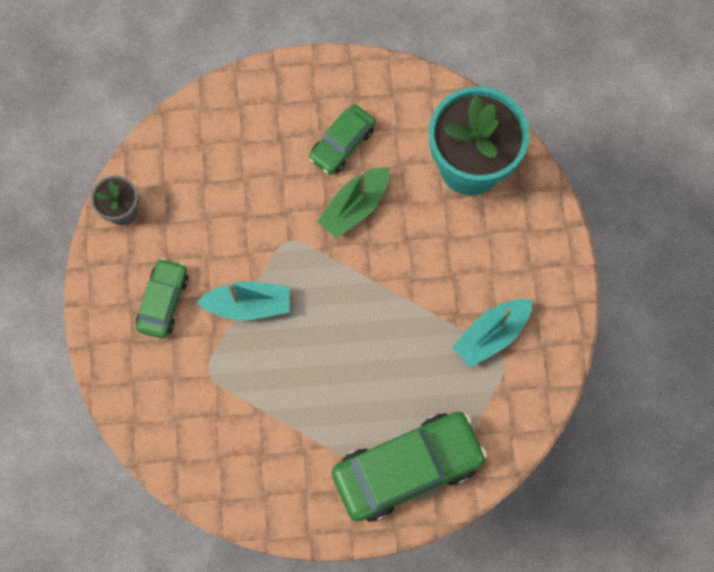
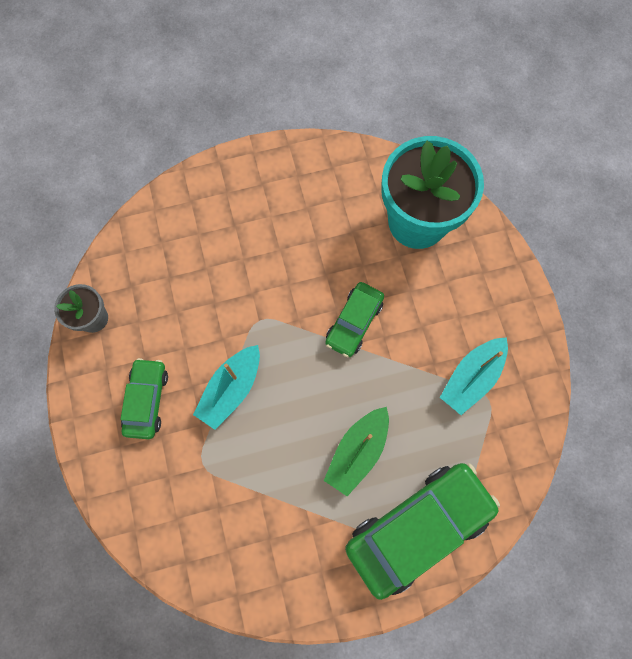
camera: 10 degrees left, 0 degrees up
turquoise boat [196,281,290,320] -> turquoise boat turned 135 degrees clockwise [193,345,260,430]
green car [309,104,376,175] -> green car moved to [325,282,384,357]
green boat [317,167,389,239] -> green boat moved to [324,407,389,496]

